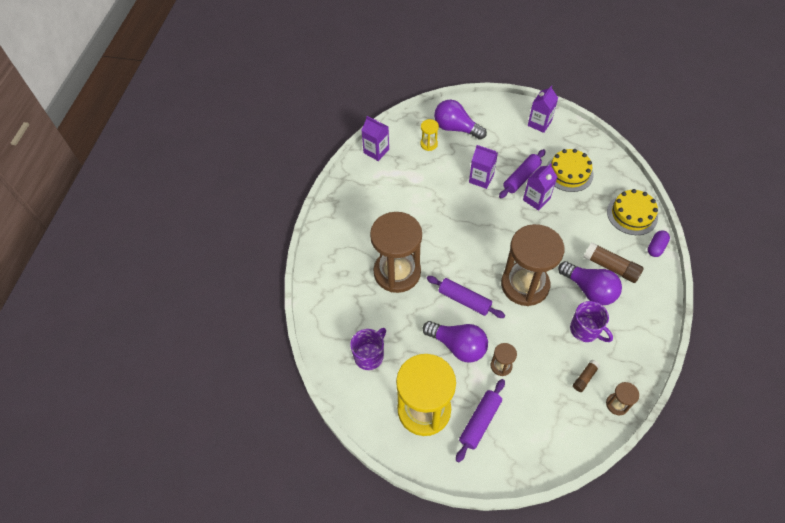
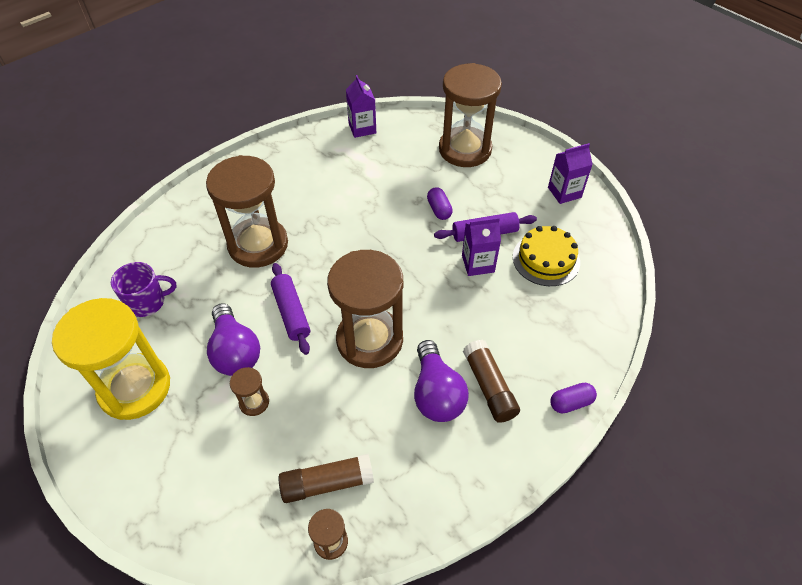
camera: 35 degrees right, 5 degrees down
yellow hourglass [420,119,439,151] -> none
purple light bulb [434,100,487,140] -> brown hourglass [439,63,502,167]
purple rolling pin [456,379,505,462] -> none
purple carton [469,145,498,189] -> purple capsule [427,187,453,220]
purple mug [570,301,613,342] -> none
brown glue stick [573,360,600,392] -> brown glue stick [278,454,374,503], size x1.78
yellow cake [607,189,658,235] -> none

